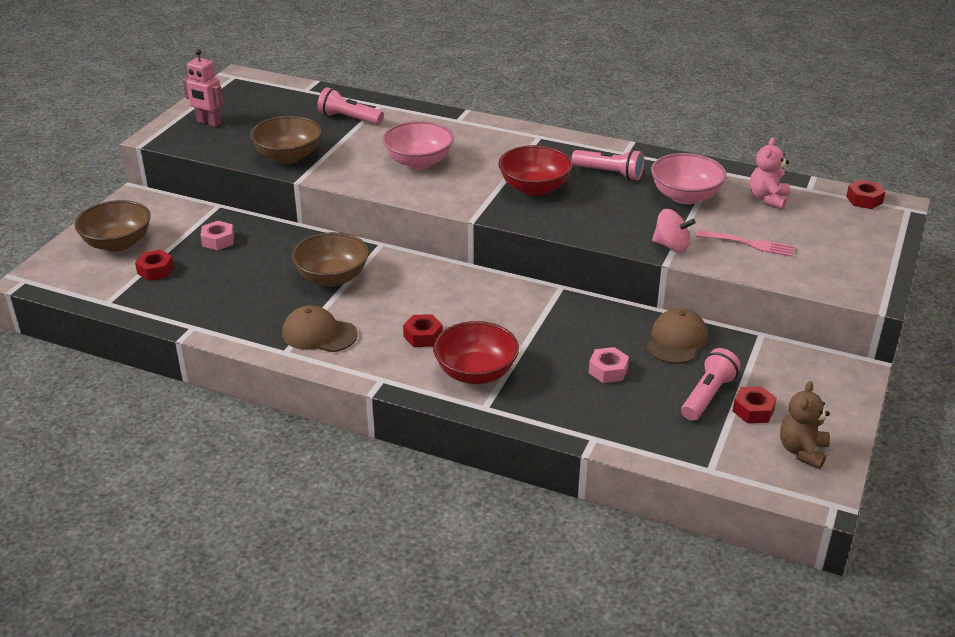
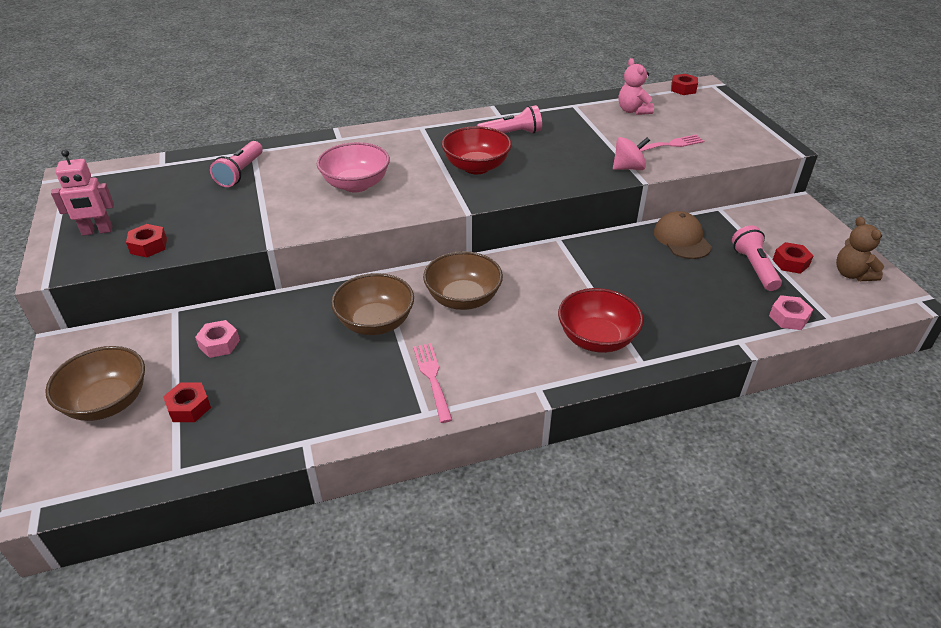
camera: 40 degrees left, 5 degrees up
brown bowl [250,116,322,164] -> brown bowl moved to [423,251,503,310]
brown cap [282,306,357,352] -> pink fork [413,343,452,423]
pink flashlight [317,87,384,125] -> pink flashlight turned 60 degrees counterclockwise [210,141,263,187]
red nut [403,314,443,347] -> red nut moved to [126,224,167,257]
pink nut [589,347,629,383] -> pink nut moved to [769,295,813,330]
pink bowl [651,153,727,204] -> none

